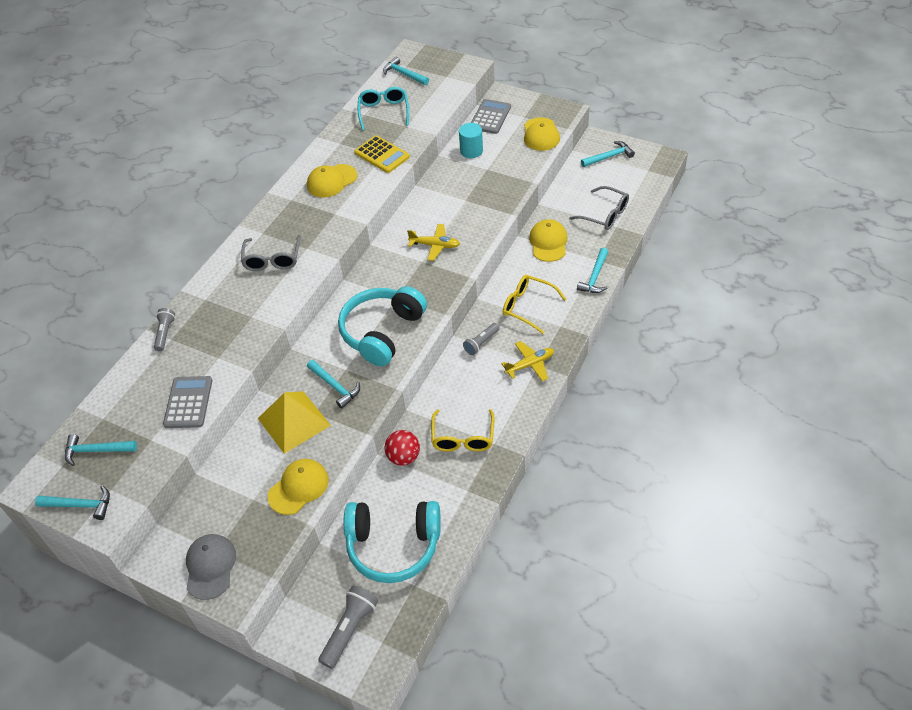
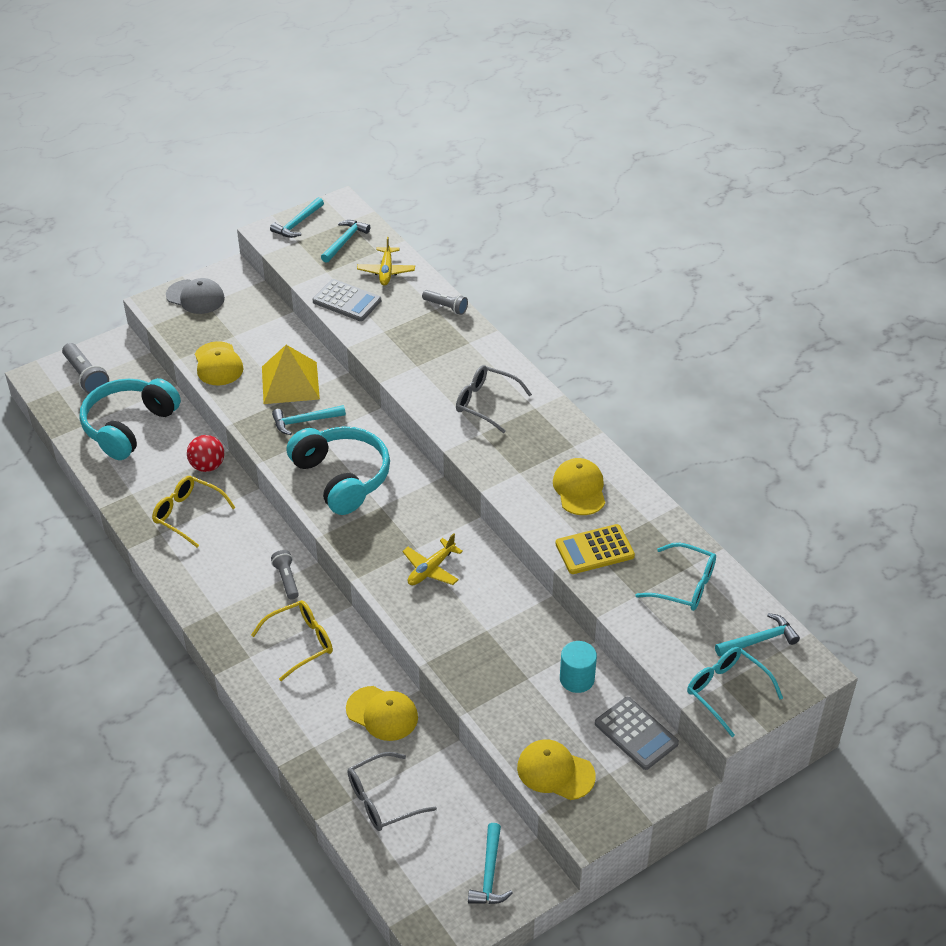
camera: 115 degrees right, 5 degrees down
yellow plane [501,341,554,381] -> yellow plane moved to [357,237,415,286]
turquoise hammer [577,248,608,293] -> none
none -> turquoise glasses [687,647,783,737]

